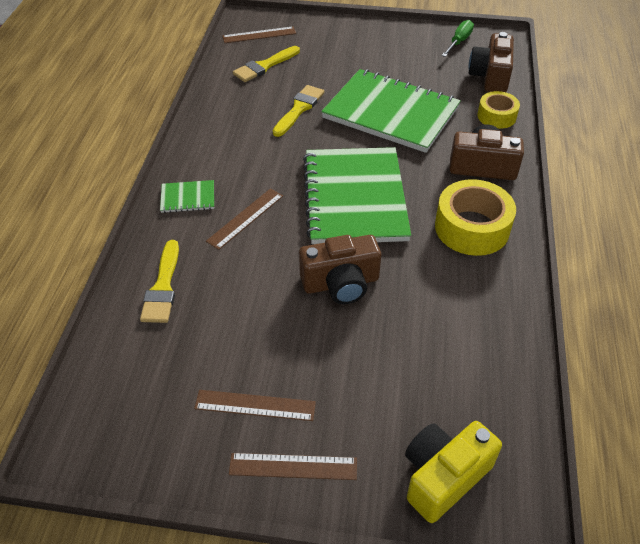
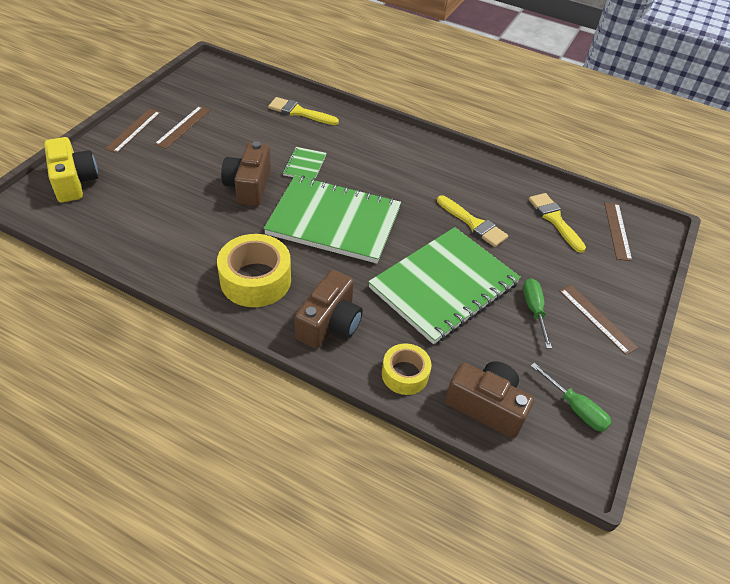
camera: 105 degrees right, 0 degrees up
green notebook [160,180,214,213] -> green notebook moved to [283,147,326,180]
brown ruler [206,188,283,250] -> brown ruler moved to [559,285,638,355]
none -> green screwdriver [523,278,552,349]

